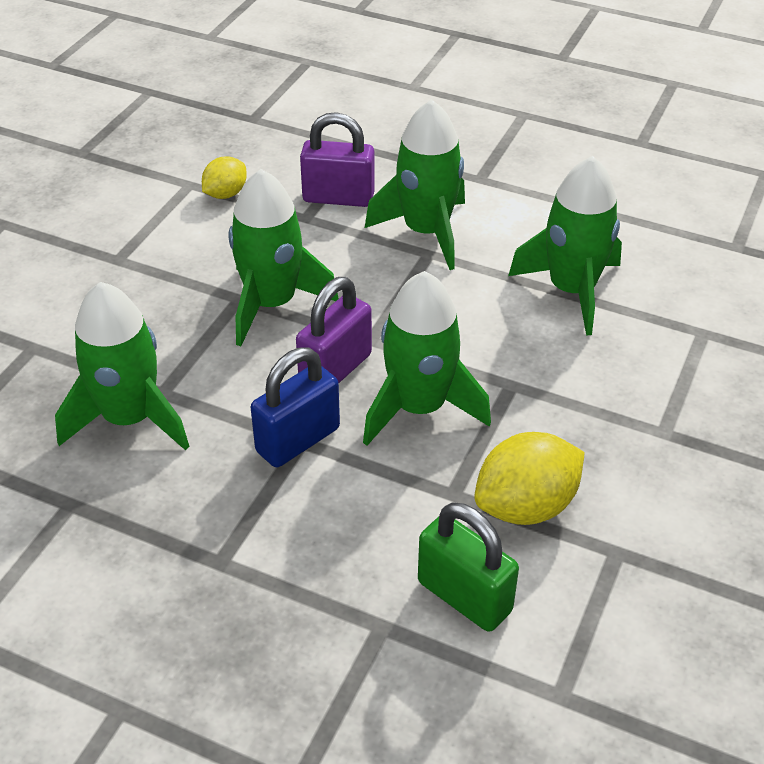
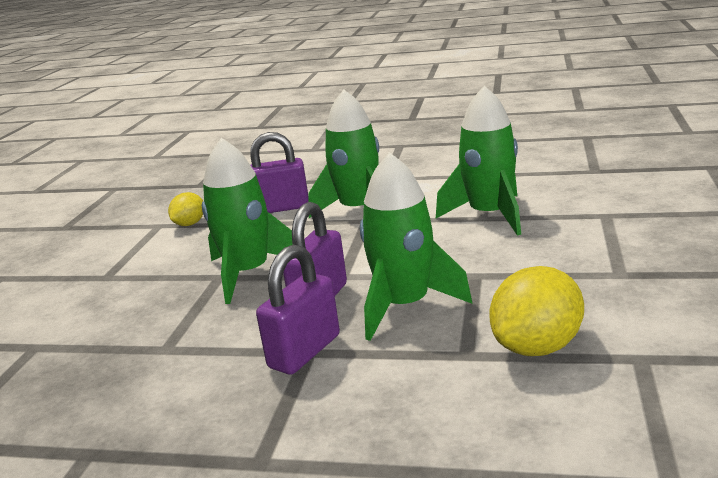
camera: 10 degrees left, 20 degrees down
green rocket [55,282,190,451] -> none
blue padlock [251,347,340,467] -> purple padlock [256,245,340,374]
green padlock [418,503,519,632] -> none

